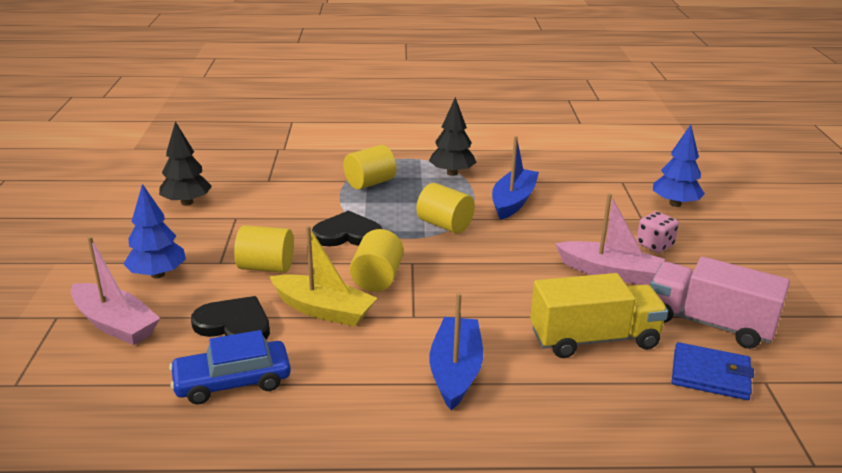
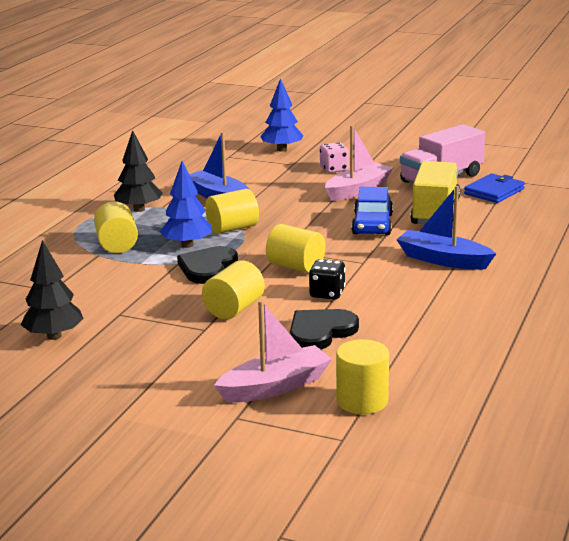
camera: 65 degrees left, 5 degrees down
blue tree [124,184,186,278] -> blue tree moved to [160,161,212,248]
blue car [169,330,291,405] -> blue car moved to [351,187,393,235]
yellow boat [270,225,377,327] -> black dice [309,259,345,300]
none -> yellow cylinder [336,339,389,414]

